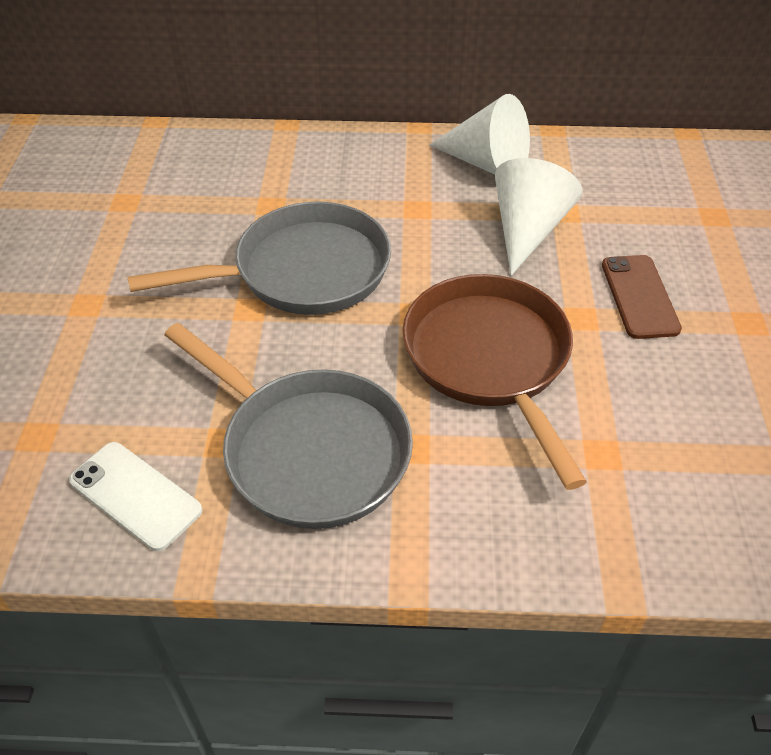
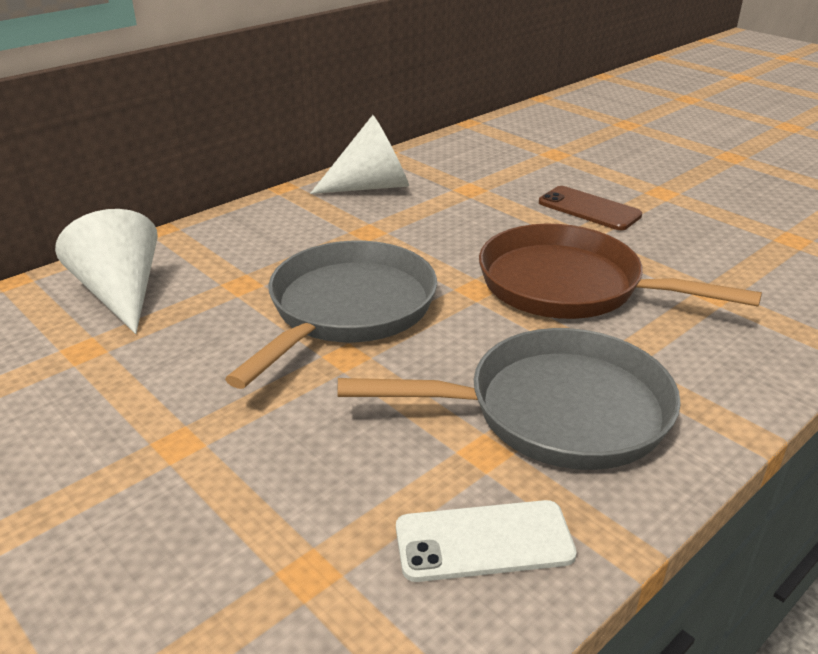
camera: 45 degrees left, 15 degrees down
white cone [495,158,583,276] -> white cone moved to [55,209,158,334]

